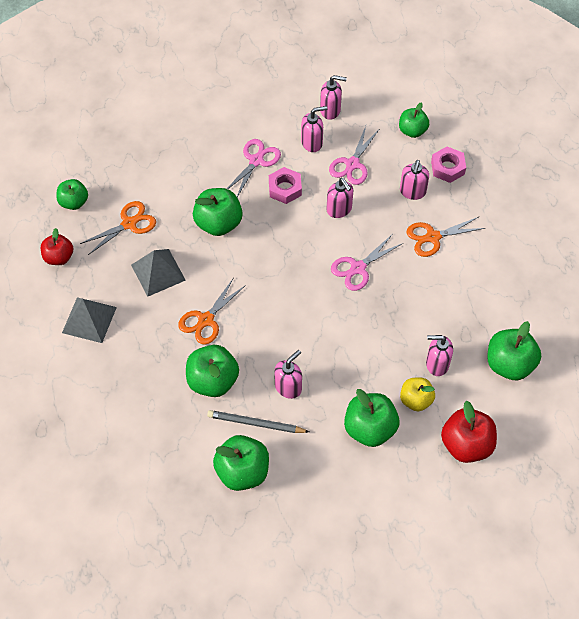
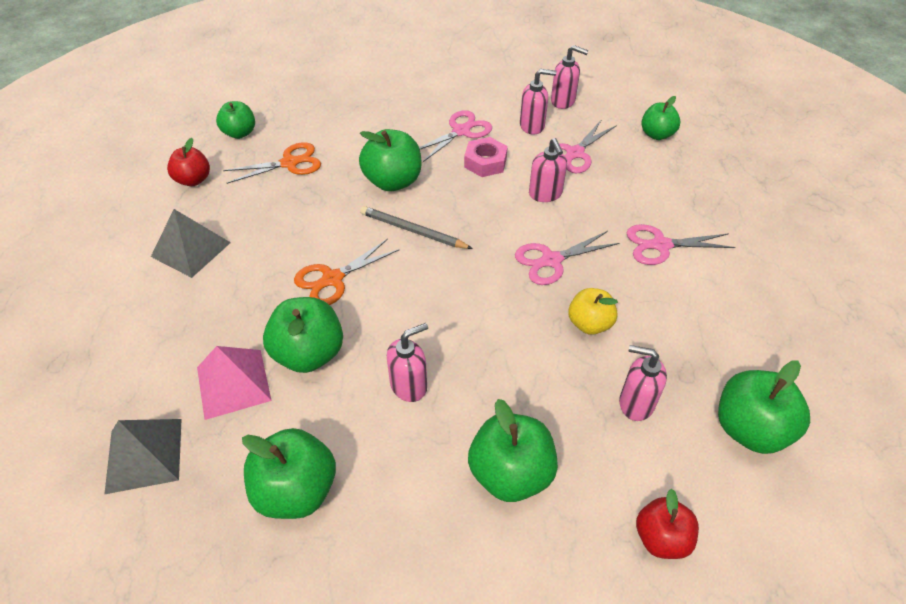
camera: 15 degrees right, 10 degrees down
grey pyramid [131,249,186,297] -> grey pyramid moved to [104,419,182,495]
grey pencil [207,410,309,433] -> grey pencil moved to [360,206,473,249]
pink soap dispenser [400,160,429,200] -> none
yellow apple [400,377,435,411] -> yellow apple moved to [568,288,618,335]
orange scissors [407,217,485,257] -> pink scissors [627,224,736,265]
pink nut [431,147,466,183] -> none
red apple [441,401,497,463] -> red apple [636,489,699,559], size x0.65
none -> pink pyramid [197,346,272,420]

